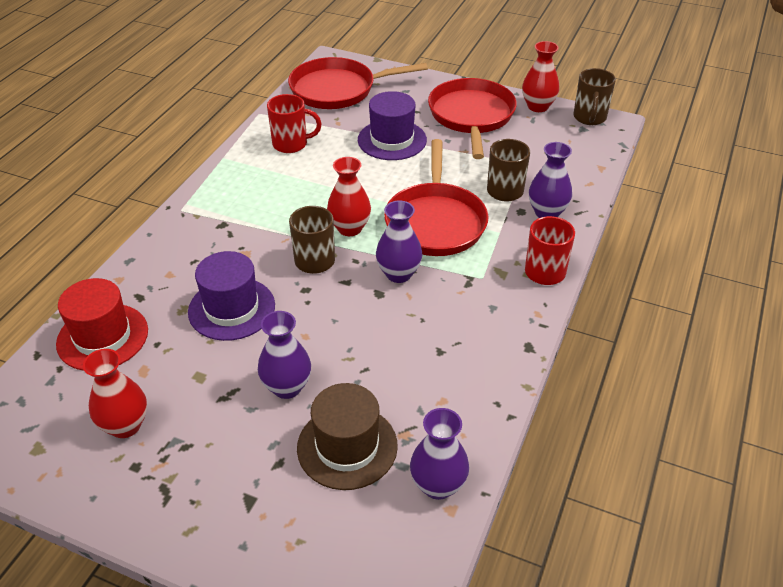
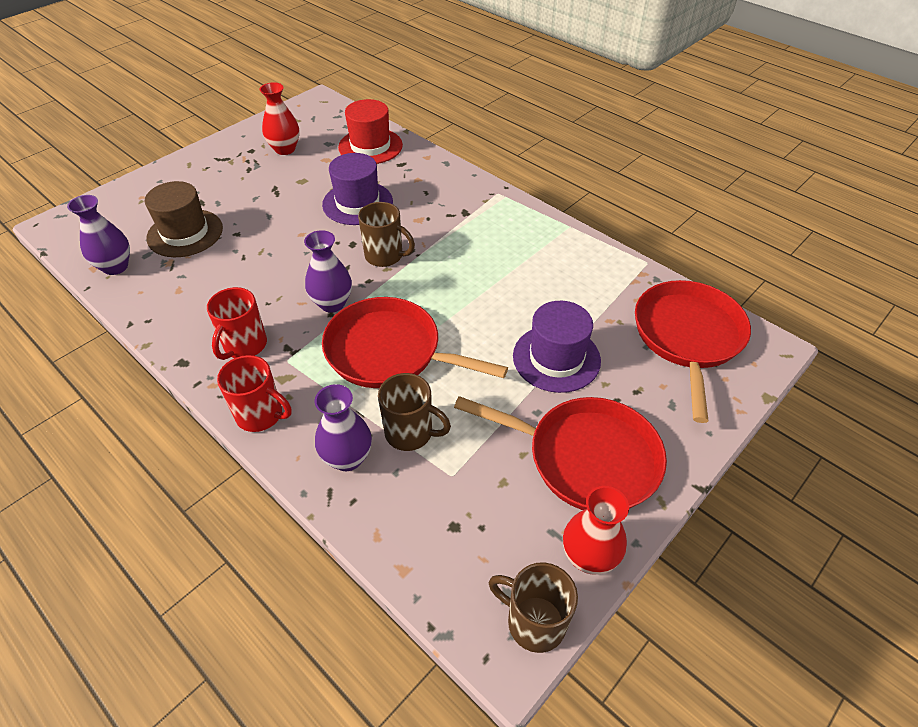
camera: 110 degrees right, 5 degrees up
purple vase [258,311,311,399] -> none
red mug [267,94,322,153] -> red mug moved to [207,287,267,360]
red vase [327,157,371,236] -> none

